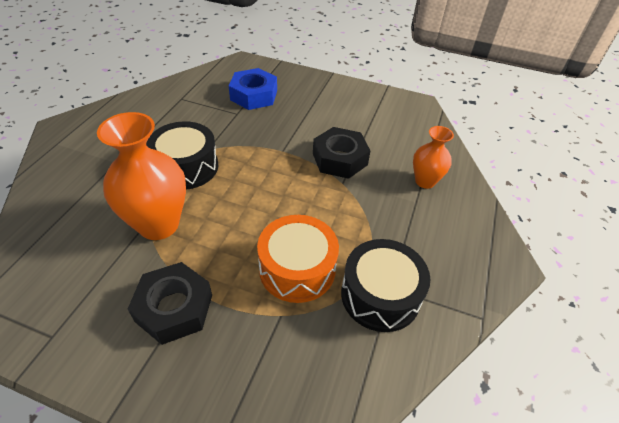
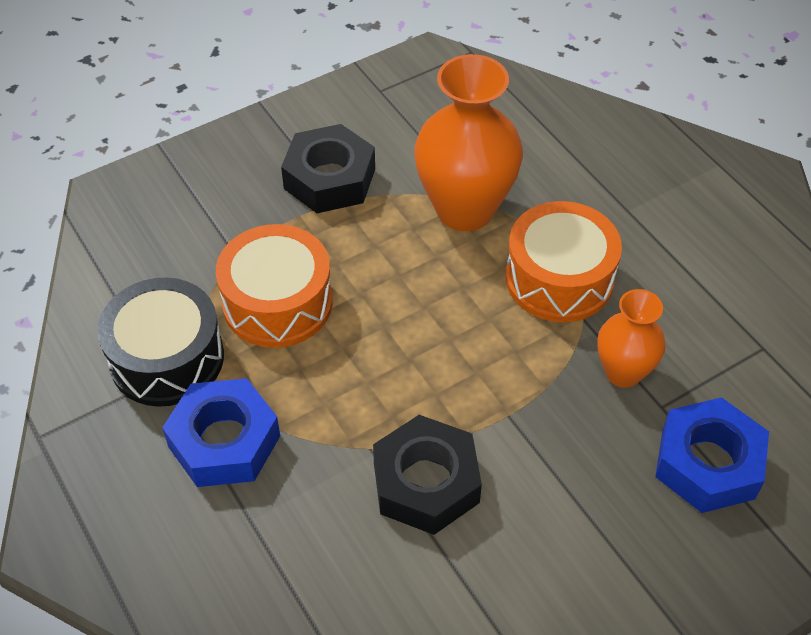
camera: 130 degrees right, 5 degrees up
black drum [146,121,218,189] -> orange drum [506,201,622,322]
orange vase [413,126,454,189] -> orange vase moved to [597,289,666,388]
none -> blue nut [162,378,280,487]

